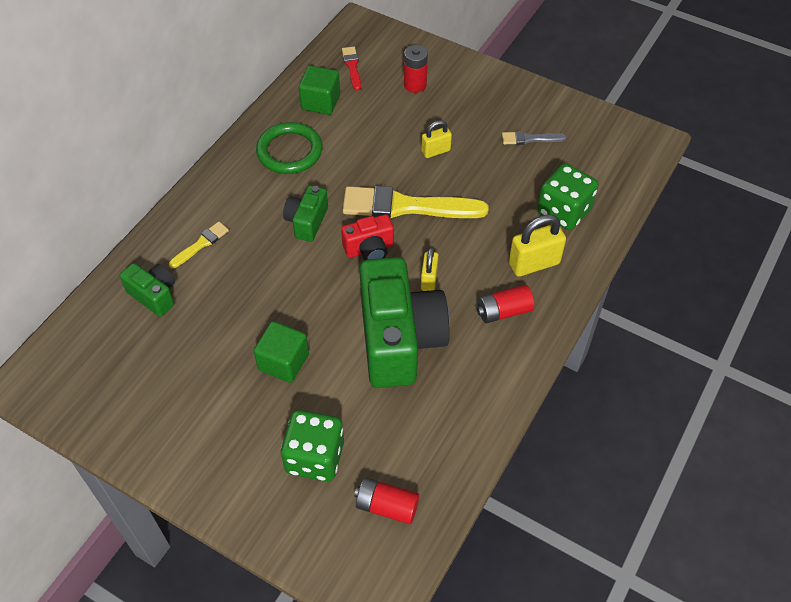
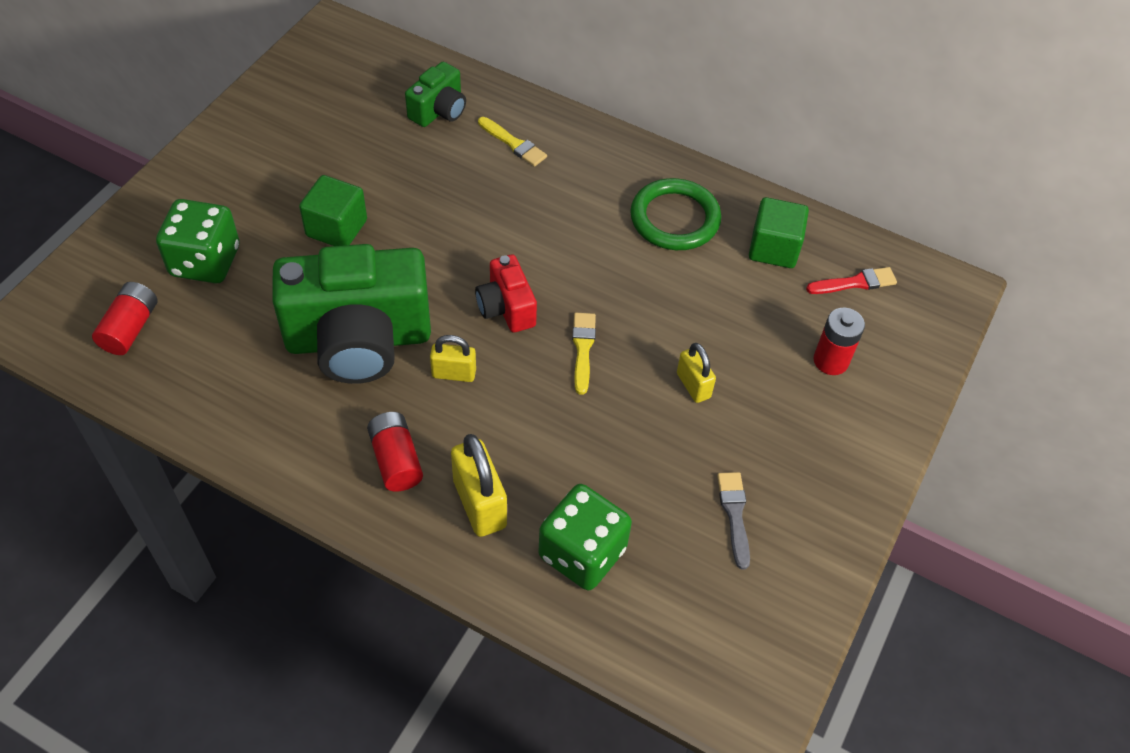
camera: 85 degrees right, 0 degrees up
green camera [283,185,328,242] -> none
yellow brush [342,186,489,218] -> yellow brush [572,313,596,395], size x0.47

